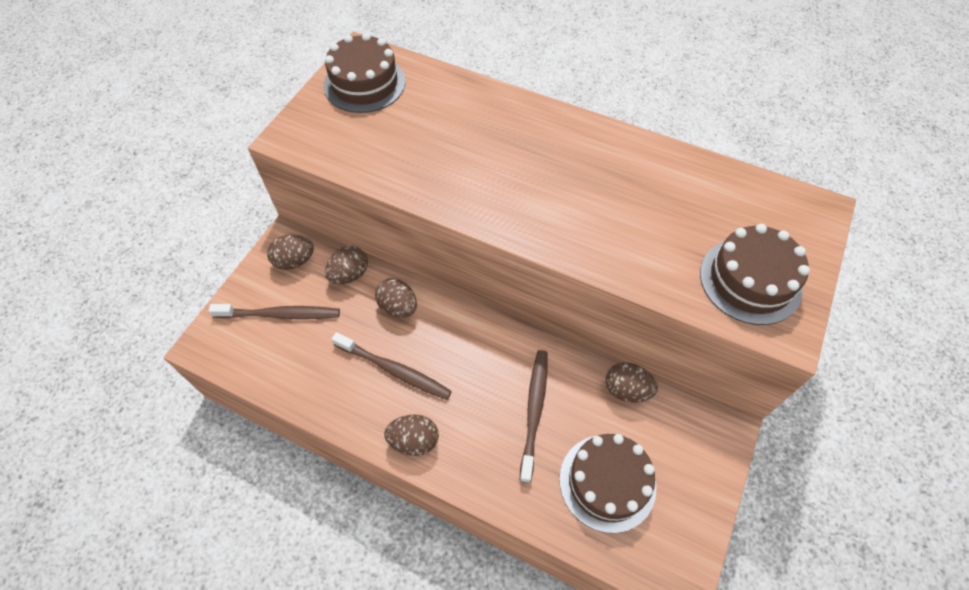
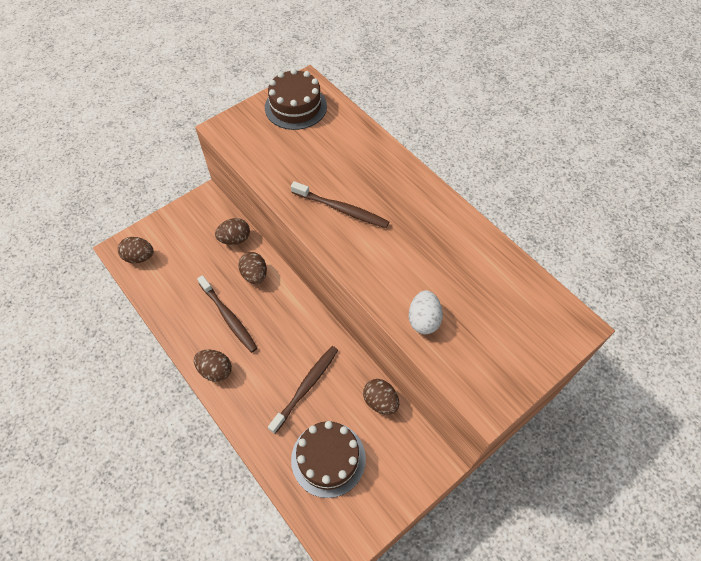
camera: 25 degrees right, 0 degrees up
brown toothbrush [209,304,340,319] -> brown toothbrush moved to [291,181,389,228]
brown egg [267,235,314,270] -> brown egg moved to [118,237,154,263]
brown cake [700,224,810,325] -> none
none -> white egg [409,290,443,334]

